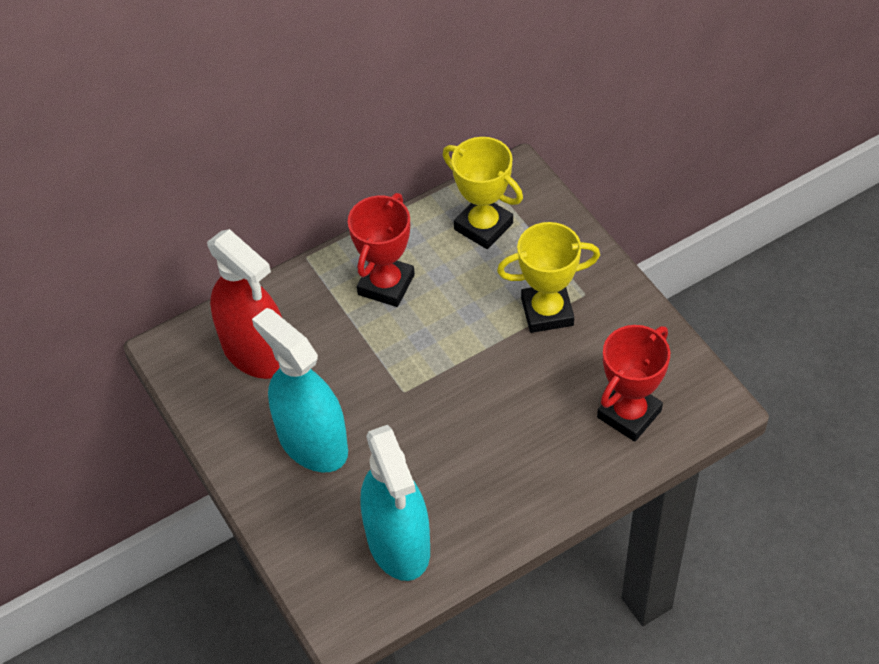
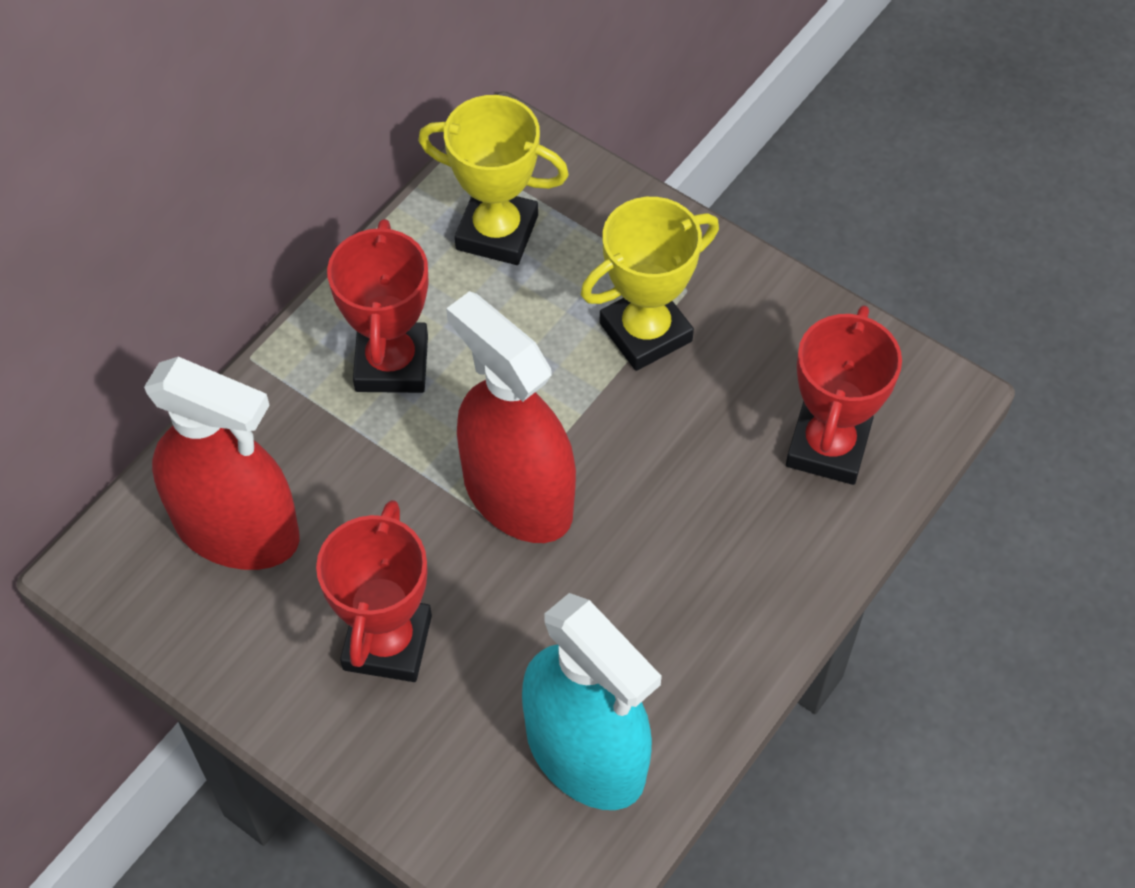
camera: 25 degrees left, 5 degrees up
turquoise spray bottle [252,308,348,472] -> red trophy [316,500,432,682]
none -> red spray bottle [446,291,576,543]

